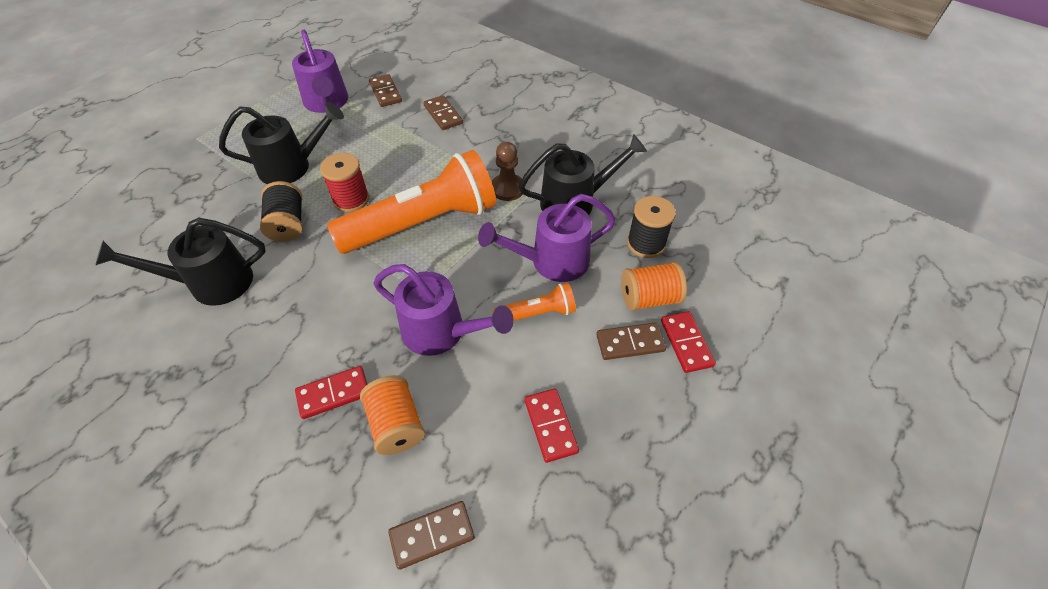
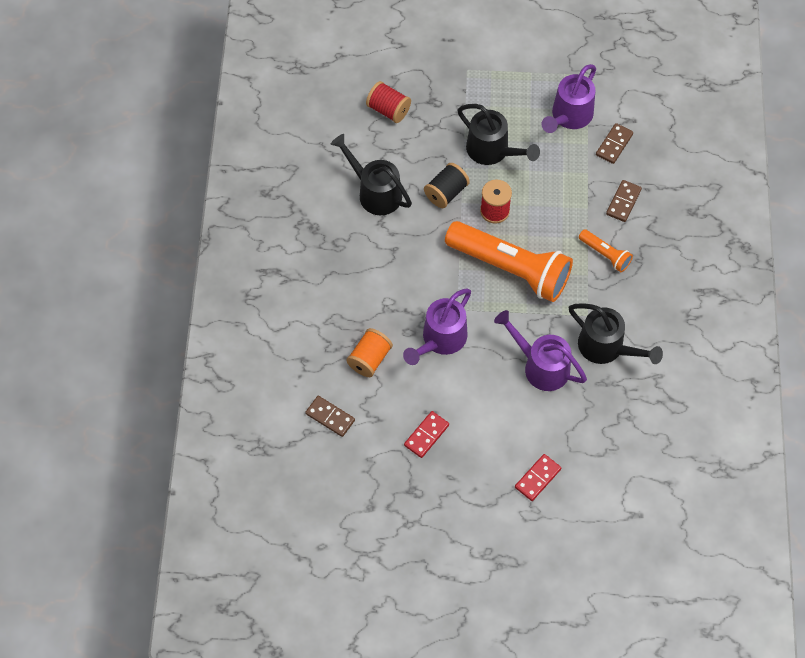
camera: 55 degrees right, 10 degrees up
red domino [295,366,367,419] -> none
purple watering can [374,264,514,356] -> purple watering can turned 45 degrees clockwise [403,288,471,365]
brown pawn [492,142,523,201] -> none
orange flashlight [493,283,576,321] -> orange flashlight moved to [579,229,633,272]
brown domino [596,322,666,360] -> none
orange spool [621,262,687,311] -> none
black spool [627,196,676,258] -> none
none -> red spool [366,81,411,123]

